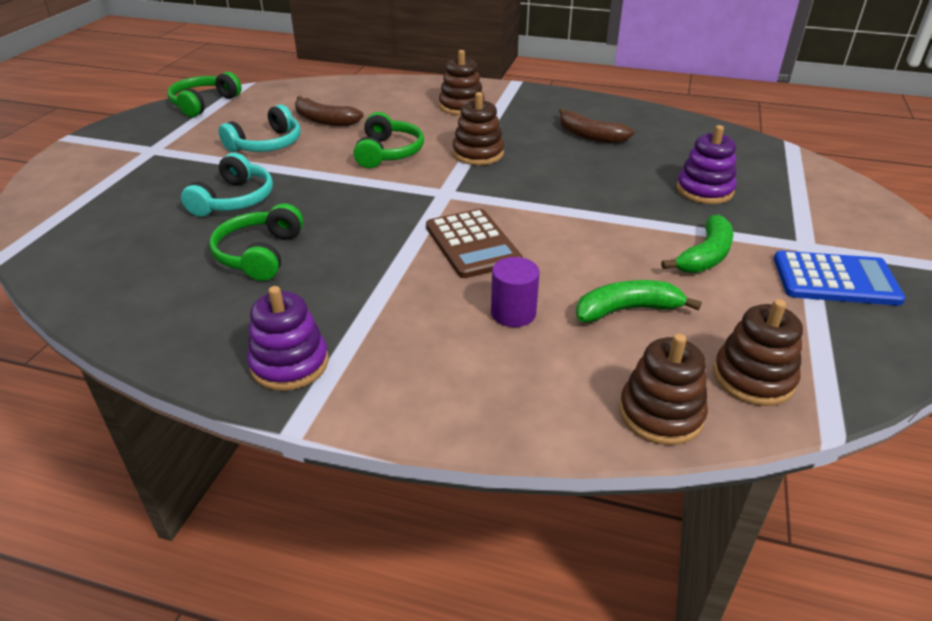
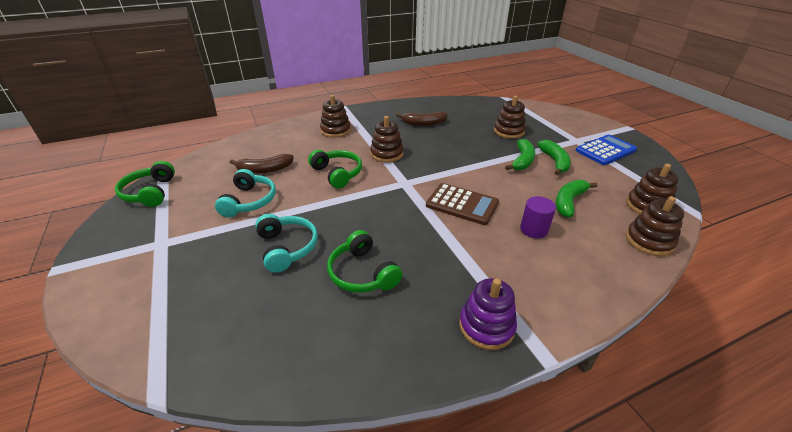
camera: 40 degrees left, 0 degrees up
purple stacking toy [677,125,737,204] -> brown stacking toy [494,96,526,139]
none -> green banana [505,139,535,170]

